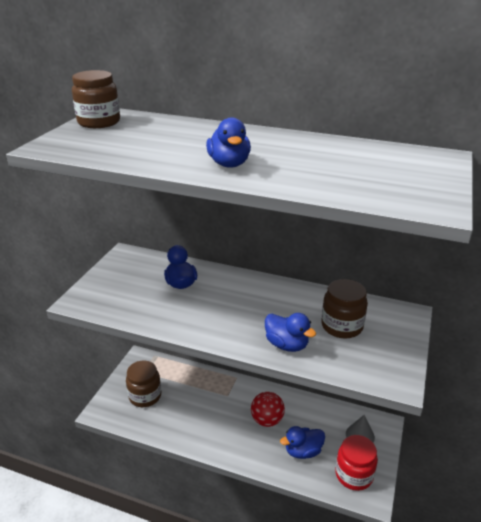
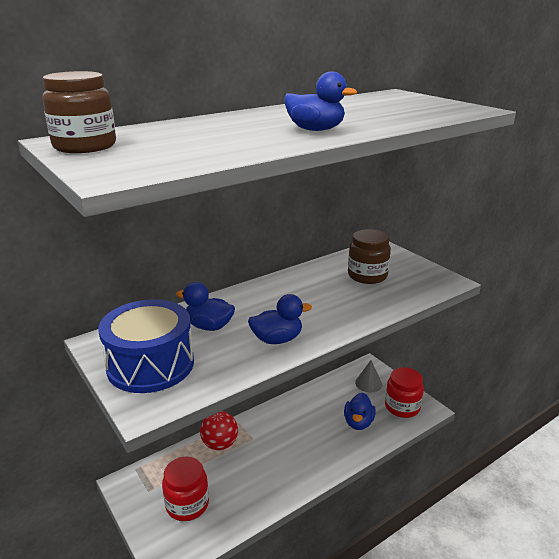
camera: 55 degrees left, 5 degrees down
brown jar [126,361,161,407] -> red jar [162,457,209,521]
red ball [251,392,285,427] -> red ball moved to [200,411,238,450]
blue duck [265,313,316,352] -> blue duck moved to [248,294,312,344]
none -> blue drum [98,299,194,393]

